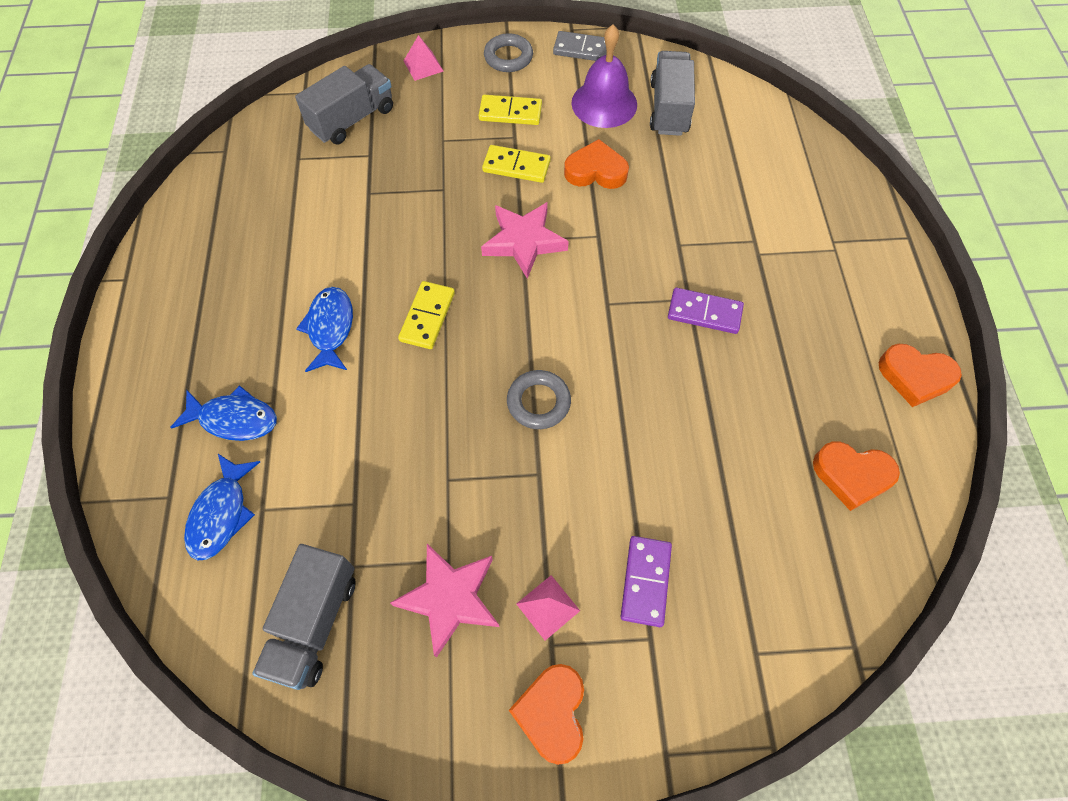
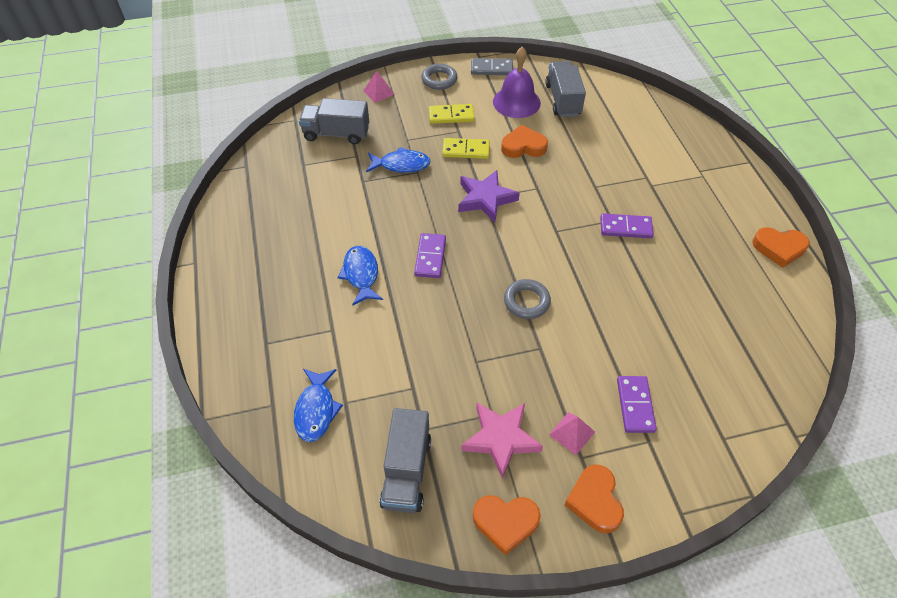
camera: 10 degrees left, 10 degrees down
blue fish [170,385,277,441] -> blue fish moved to [366,147,431,173]
grey truck [295,64,393,144] -> grey truck turned 120 degrees counterclockwise [299,98,369,144]
yellow domino [398,281,455,349] -> purple domino [414,233,446,278]
pink star [481,202,569,279] -> purple star [458,170,520,222]
orange heart [813,441,900,511] -> orange heart moved to [473,495,541,555]

